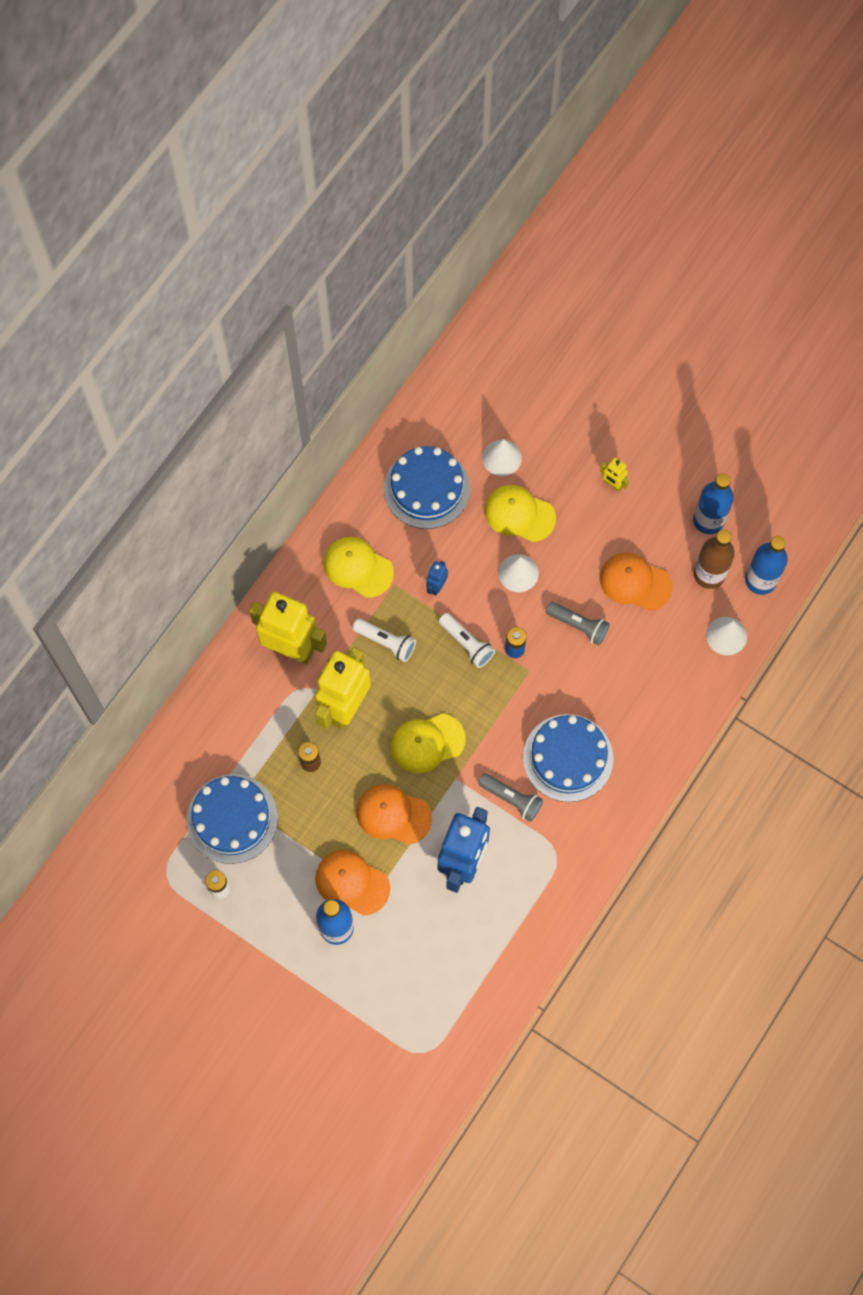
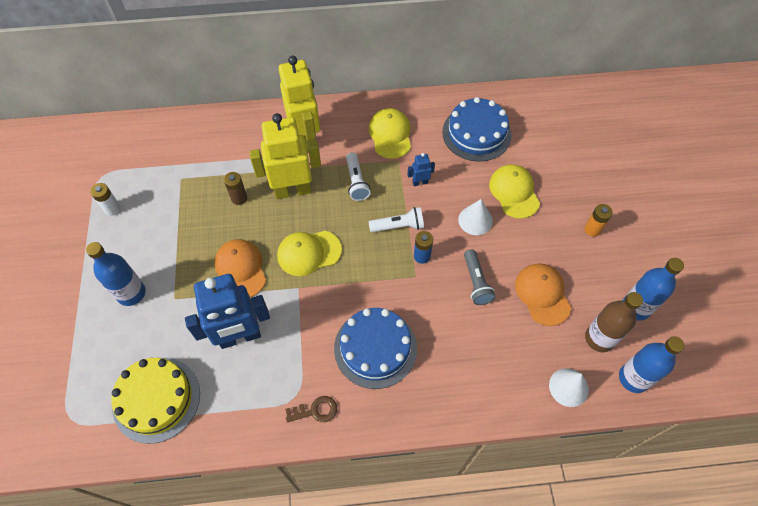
camera: 50 degrees right, 10 degrees down
blue cake [187,774,278,864] -> none
orange cap [315,850,390,915] -> none
yellow cap [391,714,466,773] -> yellow cap turned 45 degrees counterclockwise [277,231,342,276]
white flashlight [438,613,495,668] -> white flashlight turned 105 degrees counterclockwise [369,207,424,232]
grey flashlight [478,773,543,822] -> none
white cone [482,439,522,476] -> none
yellow robot [600,457,629,491] -> orange battery [585,204,613,237]
none -> yellow cake [111,358,200,444]
none -> brown key [285,396,337,422]

